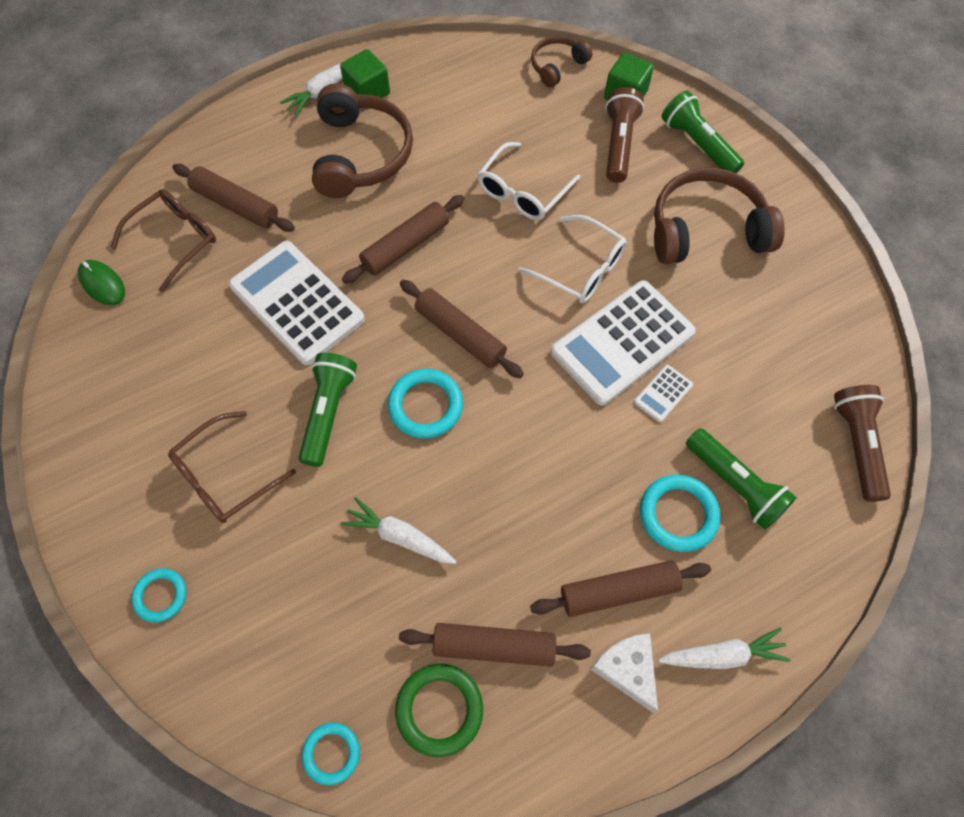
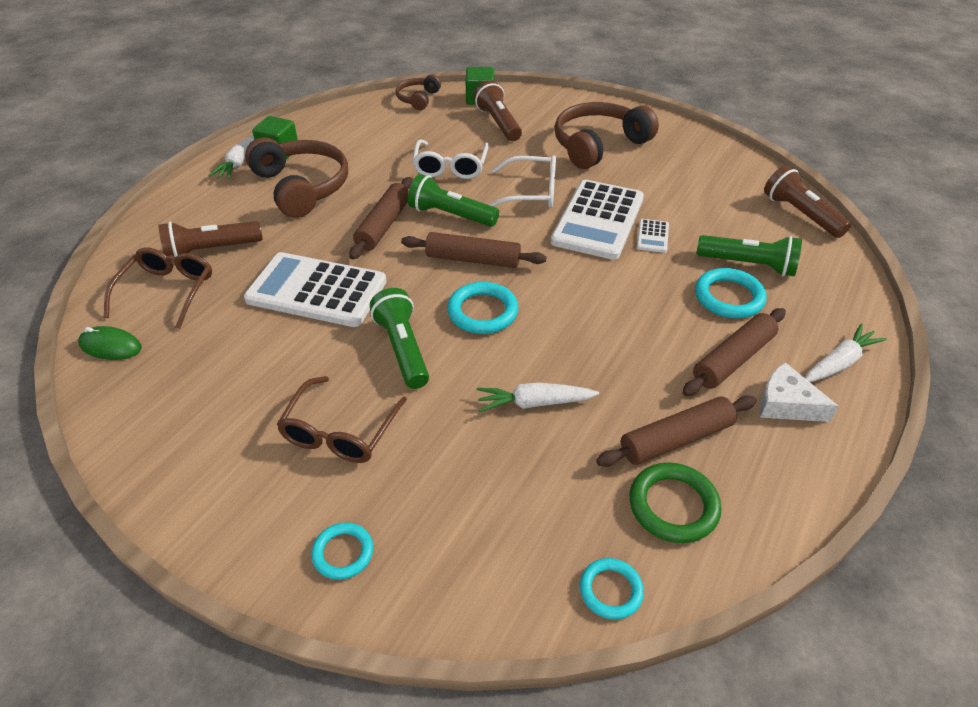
camera: 30 degrees left, 20 degrees down
brown rolling pin [172,164,295,232] -> brown flashlight [159,221,263,261]
green flashlight [662,91,744,173] -> green flashlight moved to [408,174,499,227]

